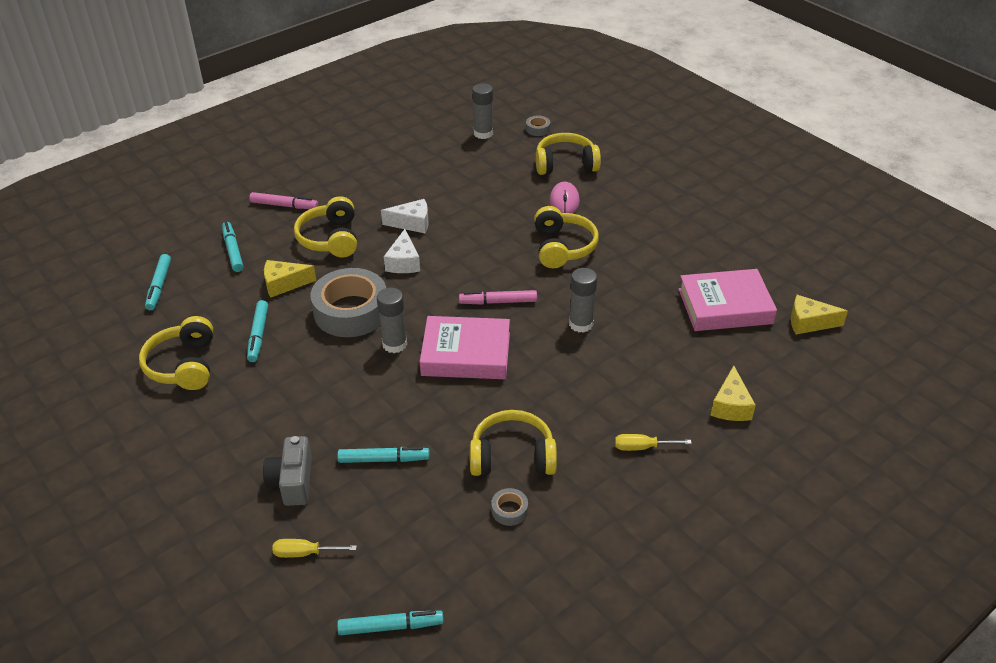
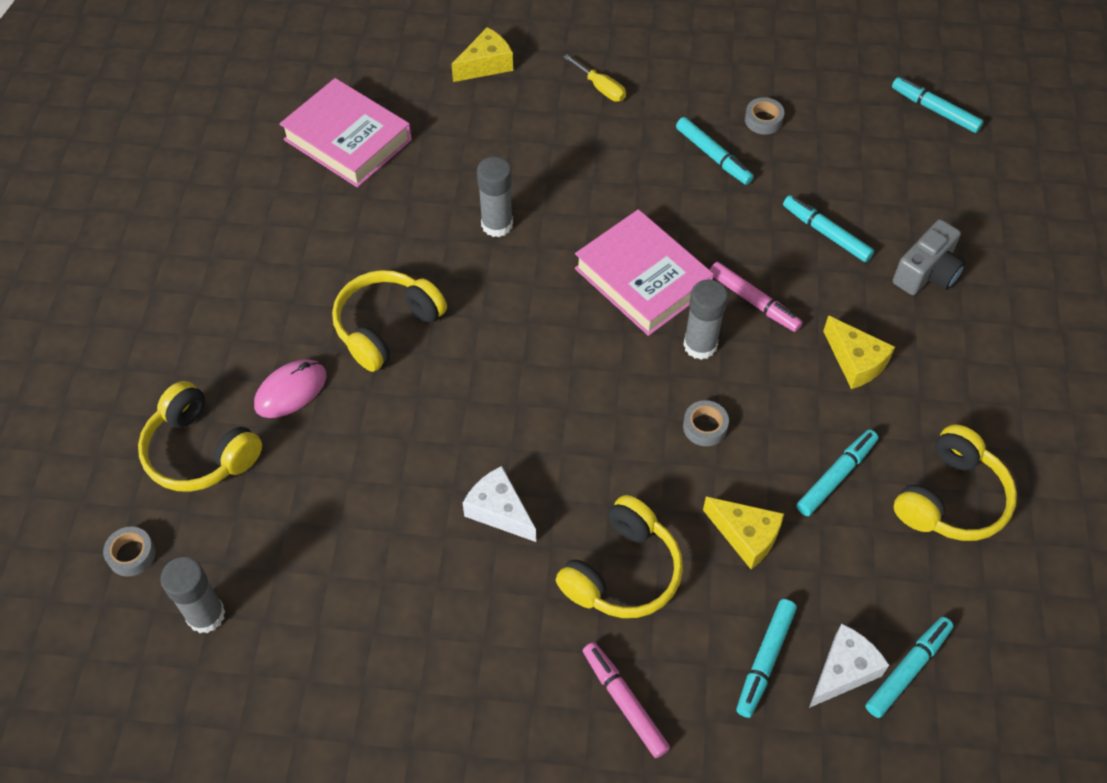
camera: 135 degrees left, 15 degrees up
yellow screwdriver [272,539,357,558] -> none
grey tape [311,268,386,337] -> grey tape [683,400,729,446], size x0.40
white cheese [384,229,420,273] -> white cheese moved to [809,624,889,708]
pink marker [459,290,537,305] -> pink marker moved to [710,262,802,332]
yellow headphones [470,410,557,476] -> turquoise marker [676,117,754,185]
yellow cheese [791,295,848,334] -> yellow cheese moved to [823,315,895,389]

